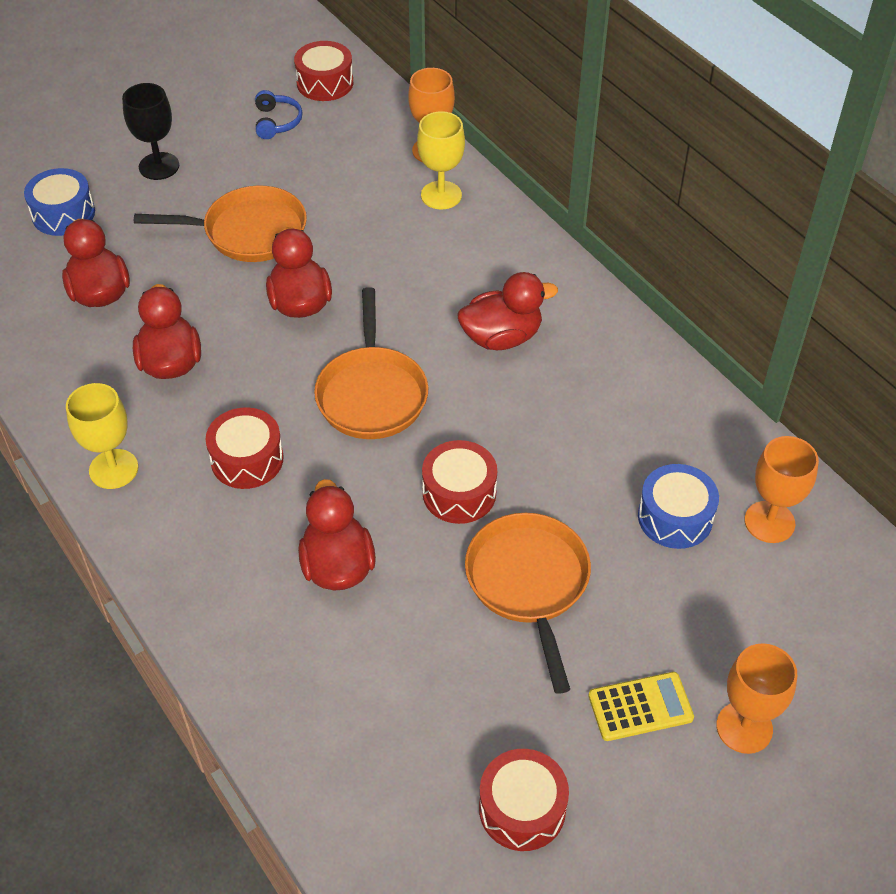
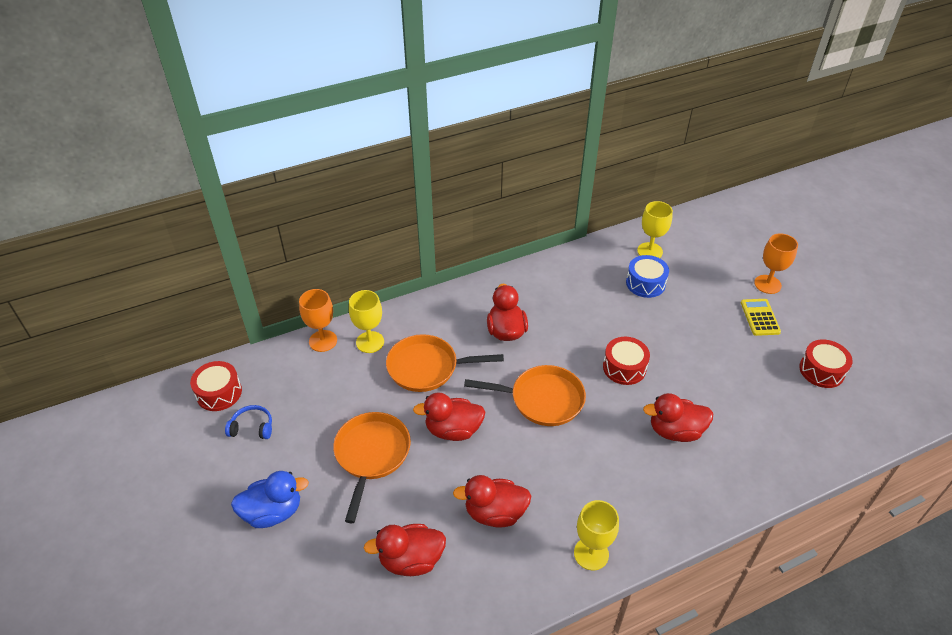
camera: 80 degrees left, 5 degrees down
blue drum [24,168,95,236] -> none
black goblet [122,83,179,180] -> blue duck [231,471,309,528]
red drum [206,407,283,489] -> none
orange pan [465,513,591,694] -> orange pan moved to [386,334,504,392]
orange goblet [745,436,819,543] -> yellow goblet [637,201,673,258]

